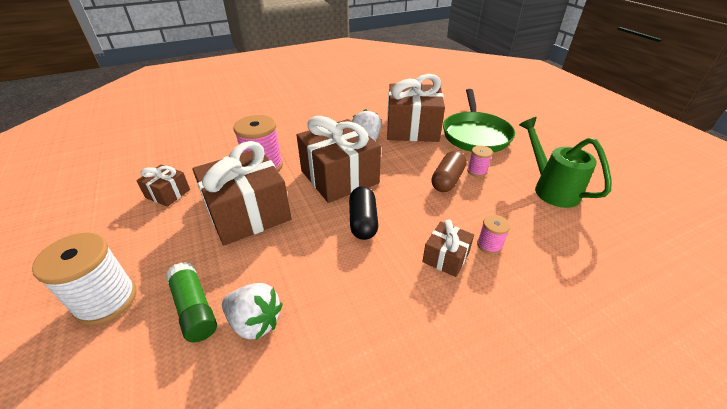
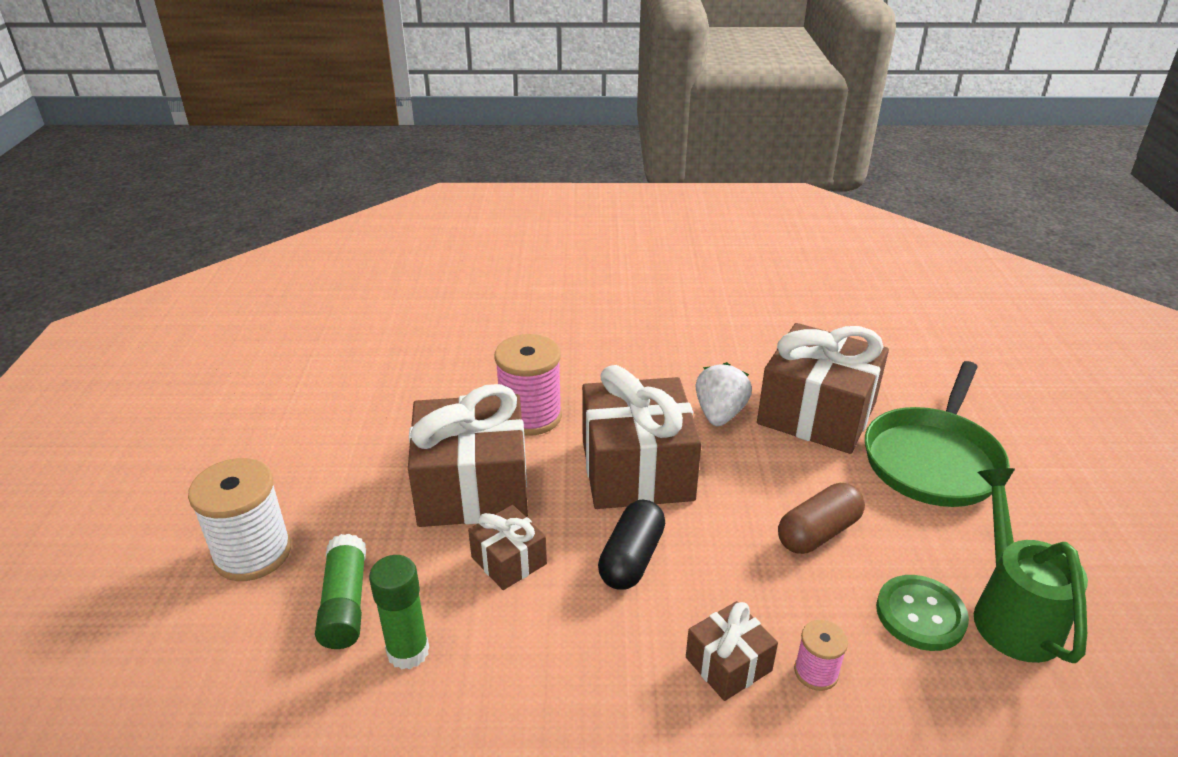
camera: 25 degrees right, 5 degrees down
brown gift [136,165,190,207] -> brown gift moved to [468,505,547,590]
white strawberry [222,283,283,340] -> green glue stick [369,555,429,670]
pink spool [467,145,493,177] -> none
none -> green button [876,575,969,651]

